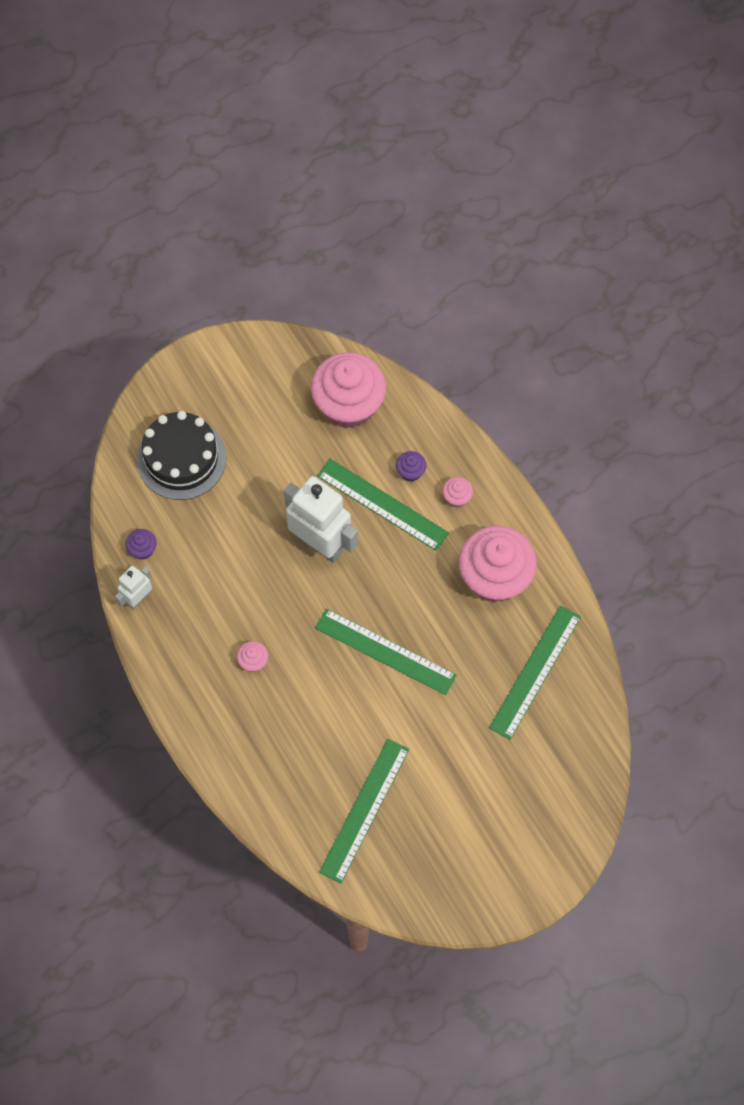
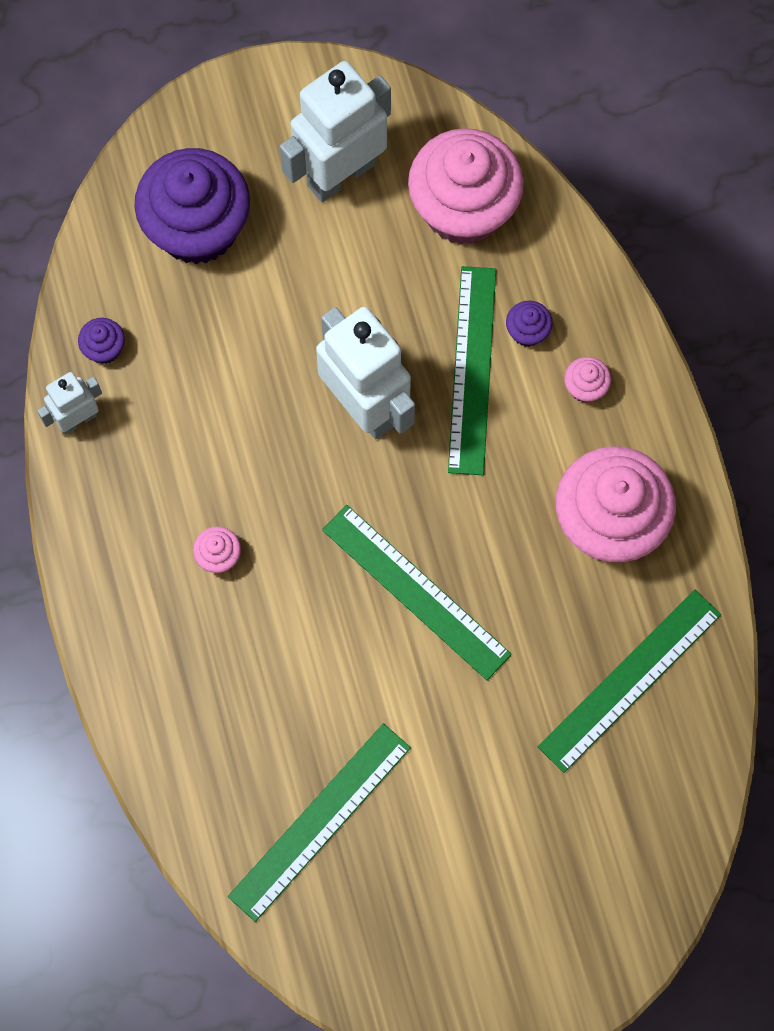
camera: 15 degrees right, 5 degrees up
black cake [137,411,226,500] -> purple cupcake [134,148,250,264]
green ruler [317,459,449,551] -> green ruler turned 45 degrees clockwise [448,266,496,475]
none -> white robot [280,61,391,202]

